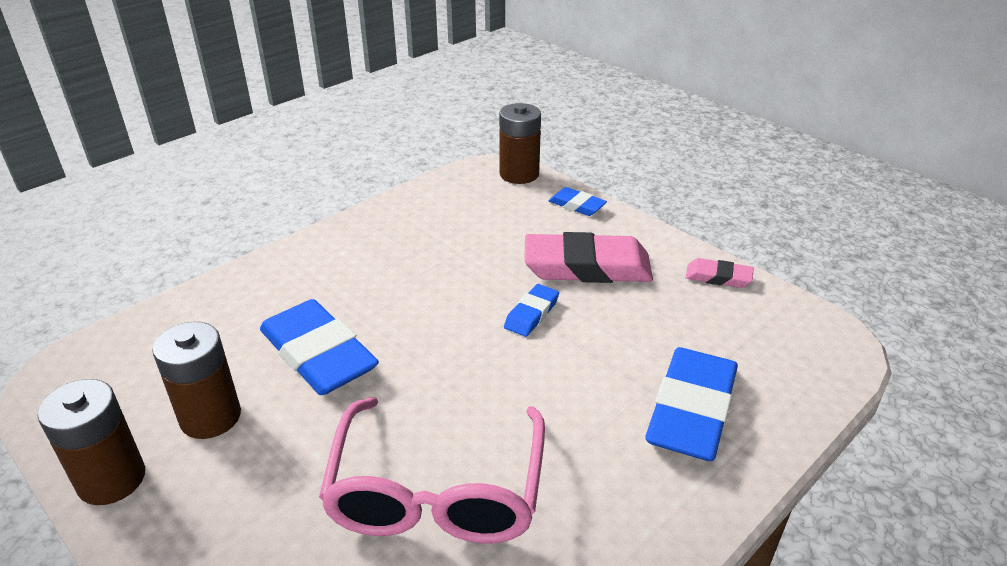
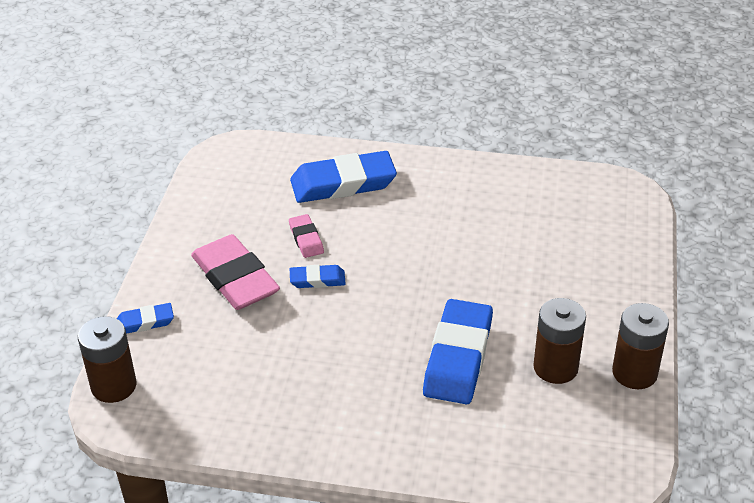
camera: 125 degrees left, 5 degrees up
pink glasses [319,397,545,544] -> none
blue eraser [549,187,607,216] -> blue eraser turned 75 degrees clockwise [117,303,174,334]
pink eraser [686,258,754,288] -> pink eraser moved to [289,214,324,258]

